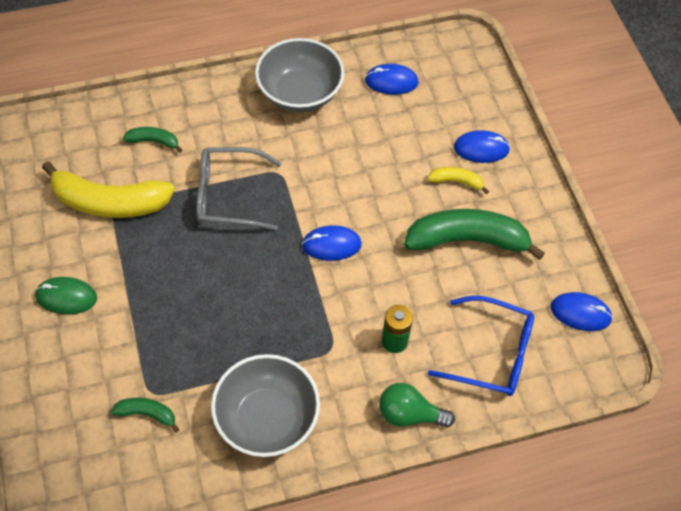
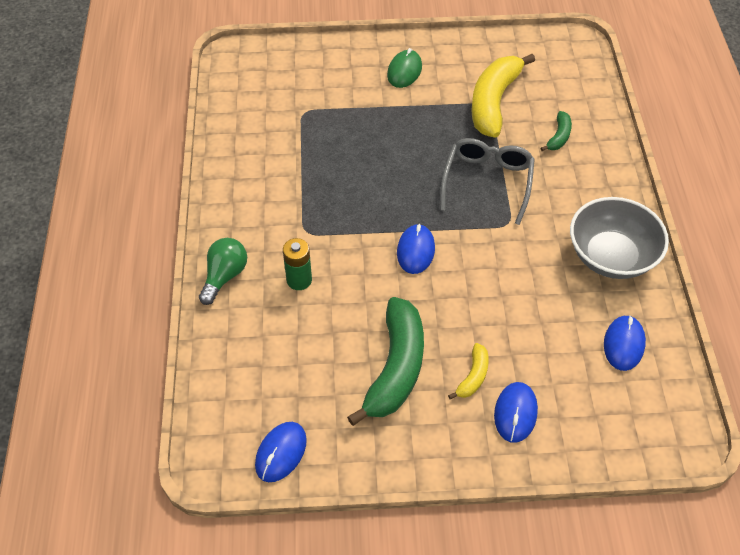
camera: 105 degrees right, 5 degrees down
green banana [111,398,180,433] -> none
grey bowl [211,354,320,457] -> none
blue glasses [428,296,534,396] -> none

